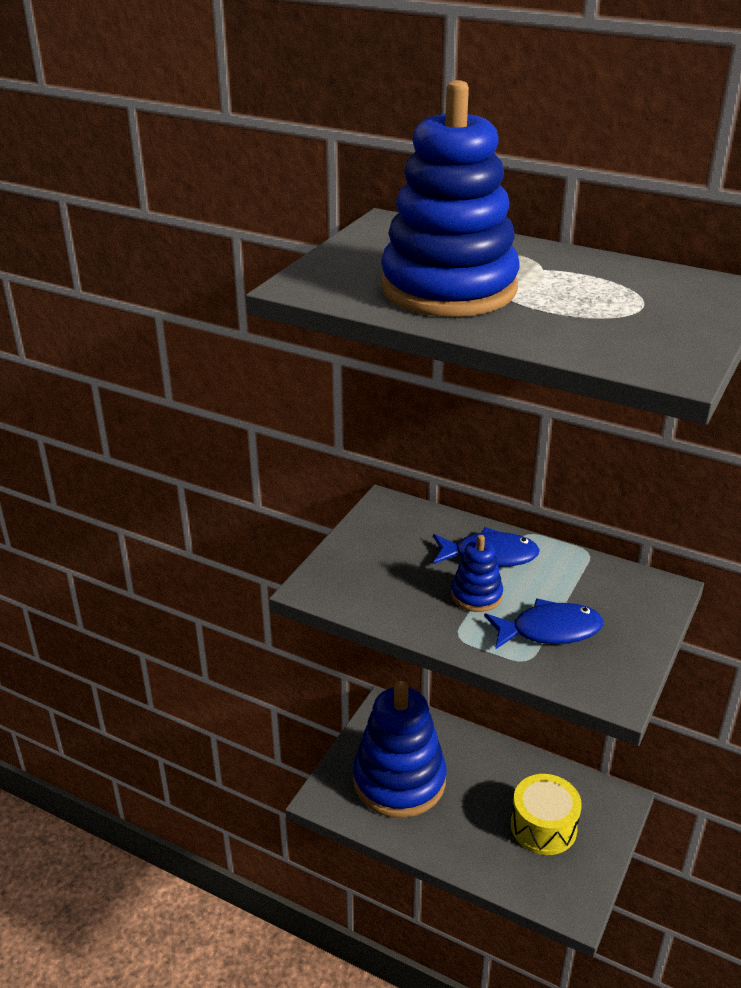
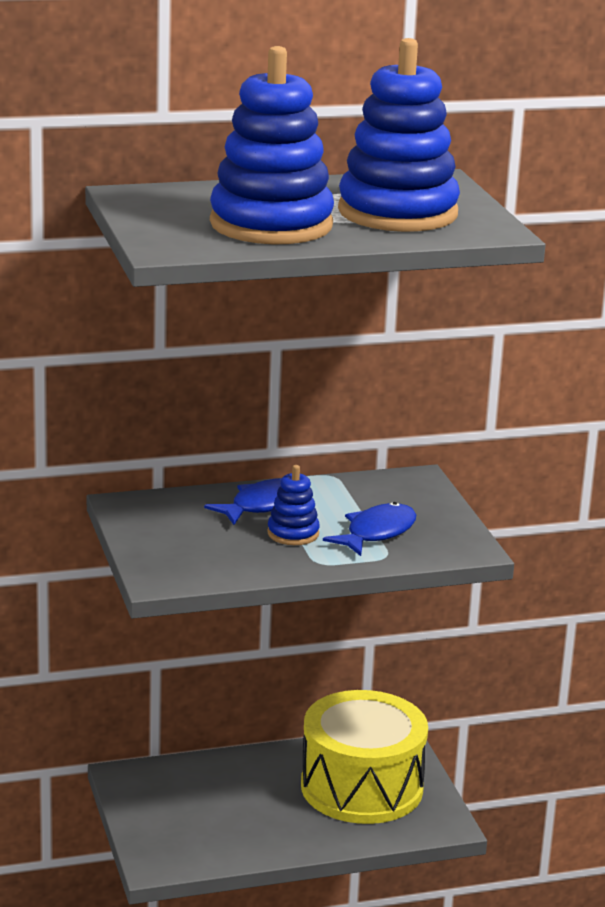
camera: 45 degrees left, 10 degrees down
blue stacking toy [353,681,446,818] -> blue stacking toy moved to [338,38,460,232]
yellow drum [511,774,582,855] -> yellow drum [301,690,428,824], size x1.73

